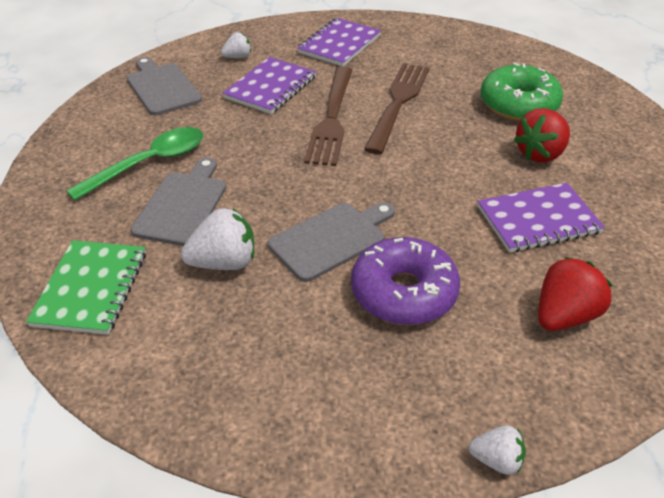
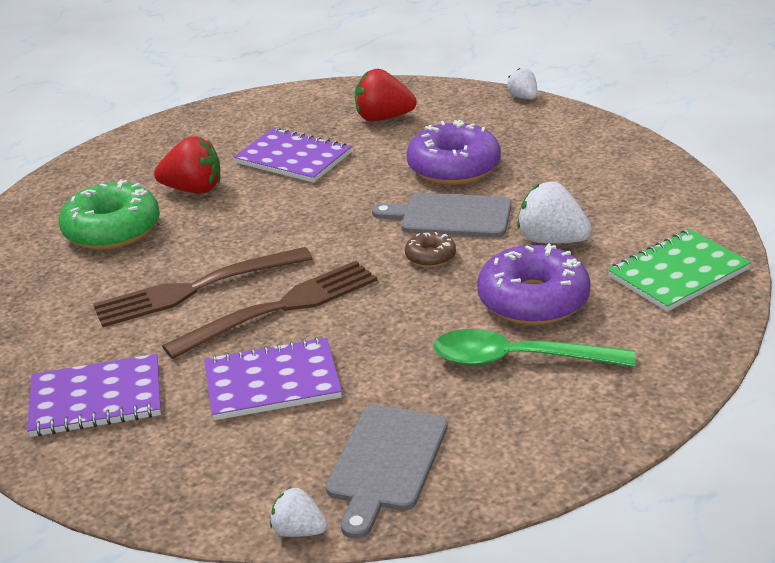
camera: 130 degrees left, 10 degrees down
grey cutting board [131,157,226,246] -> purple donut [477,243,591,325]
white strawberry [221,32,251,58] -> white strawberry moved to [270,487,328,537]
none -> brown donut [405,231,456,267]

